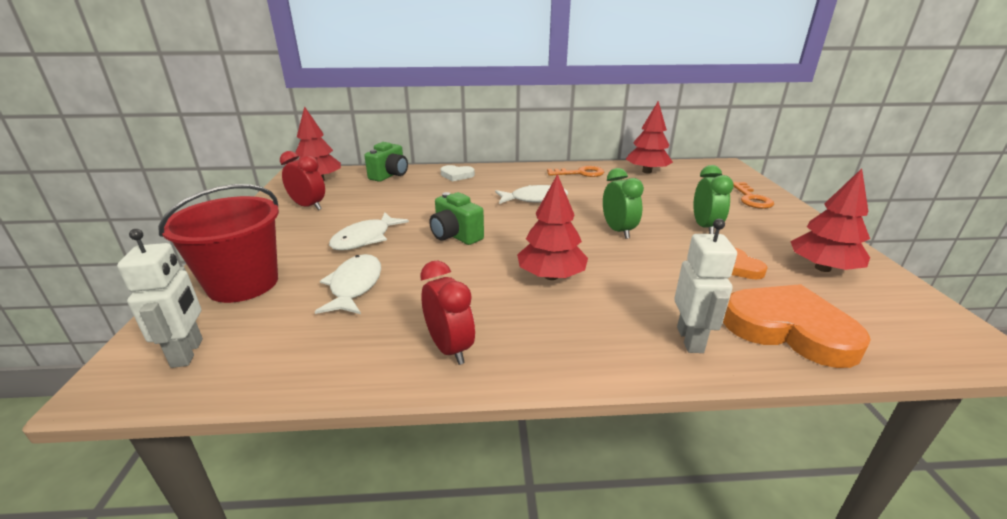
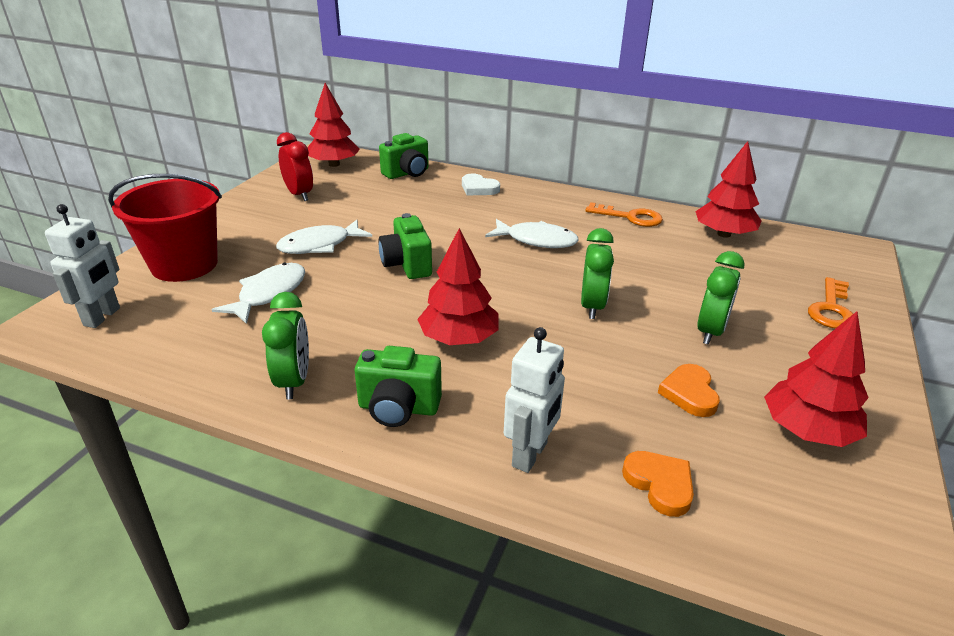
camera: 25 degrees right, 5 degrees up
red clock [420,261,475,365] -> green clock [262,292,309,399]
orange heart [723,284,871,368] -> orange heart [622,451,694,517], size x0.51
none -> green camera [355,346,442,427]

